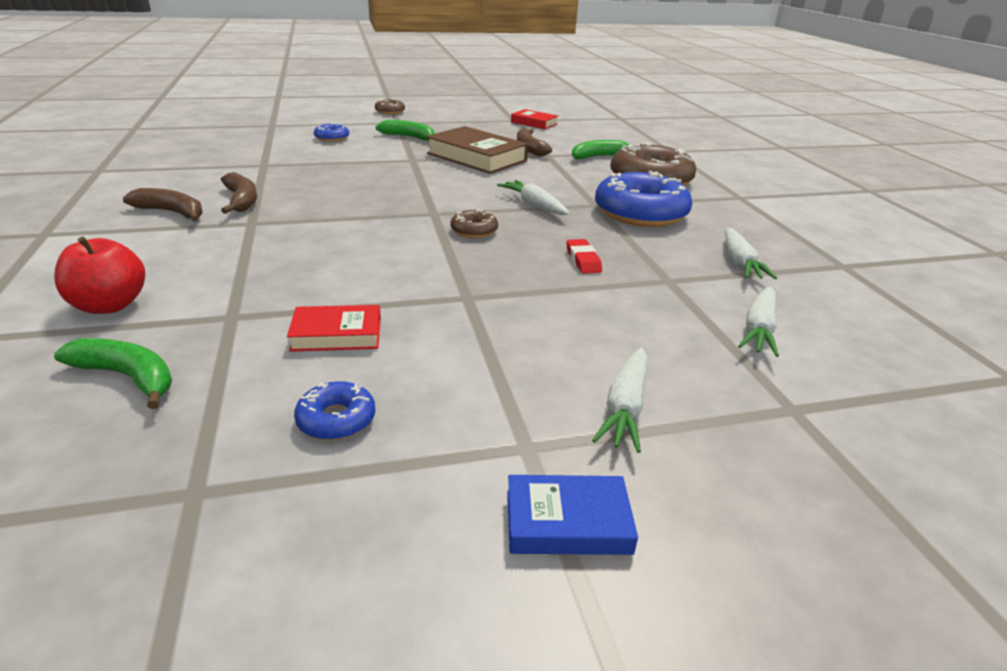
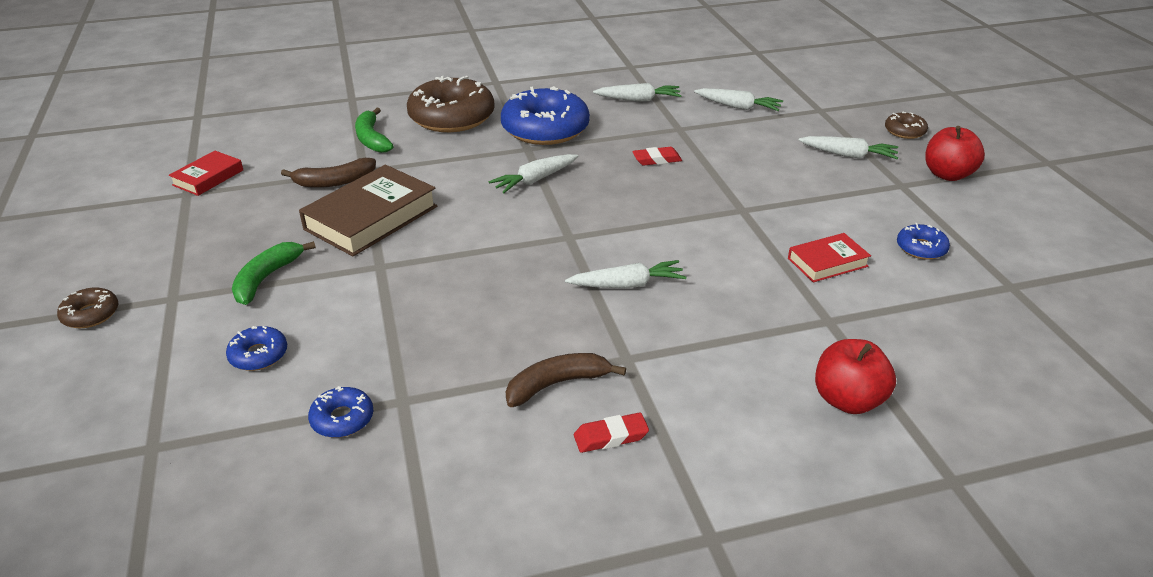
camera: 90 degrees left, 5 degrees up
green banana [54,338,172,409] -> none
brown banana [123,188,203,222] -> red eraser [574,413,649,453]
red book [287,305,381,352] -> red book turned 75 degrees clockwise [788,233,871,282]
brown donut [451,209,498,238] -> brown donut moved to [885,112,928,139]
blue book [507,475,638,555] -> red apple [925,126,985,181]
none -> blue donut [308,386,373,438]
none -> white carrot [565,260,686,288]

